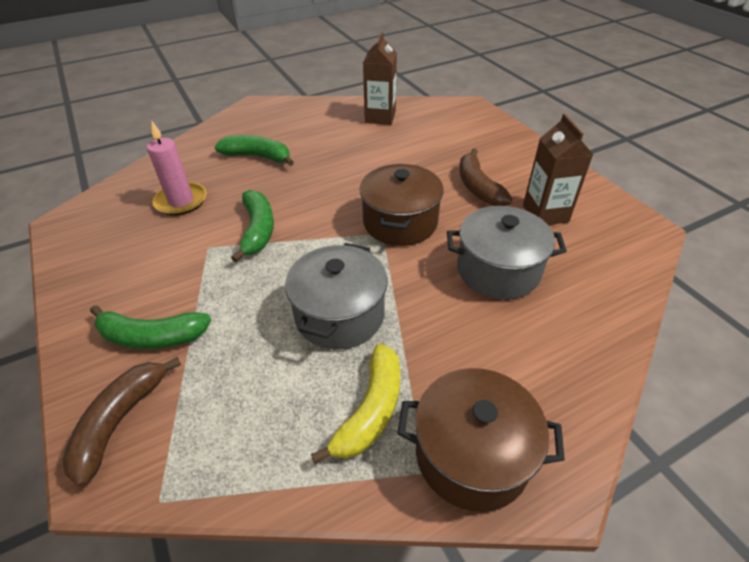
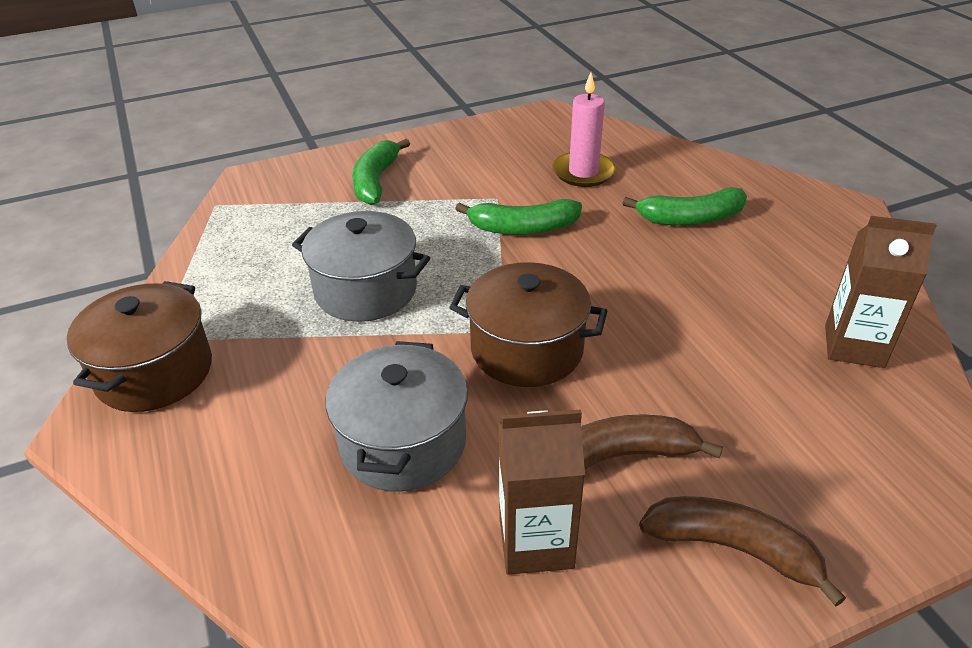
camera: 95 degrees right, 5 degrees down
brown banana [62,357,181,487] -> brown banana moved to [639,496,846,607]
green banana [214,135,294,166] -> green banana turned 60 degrees clockwise [622,187,747,226]
yellow banana [311,344,400,464] -> none

